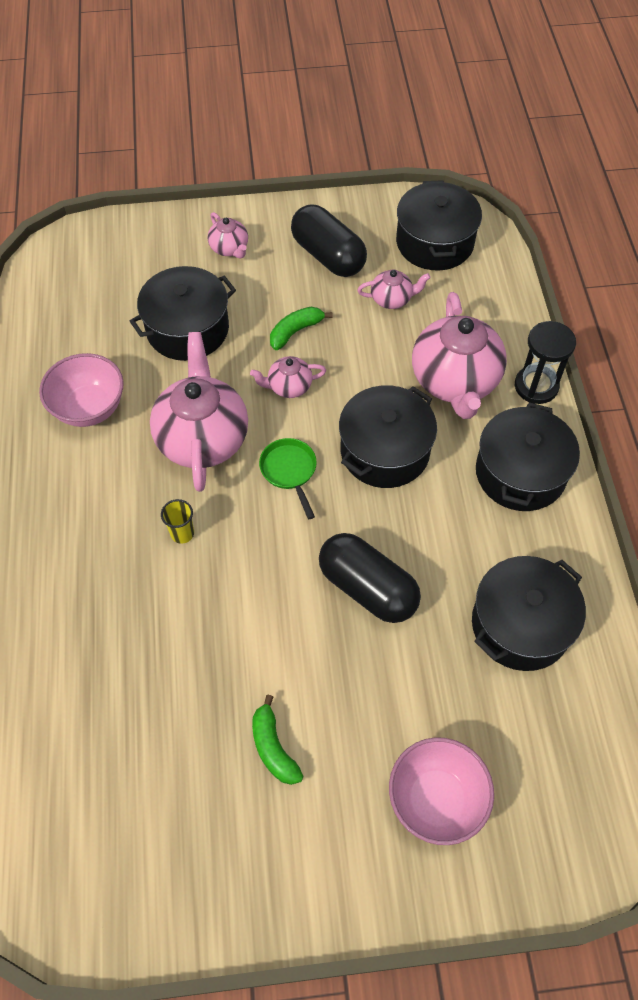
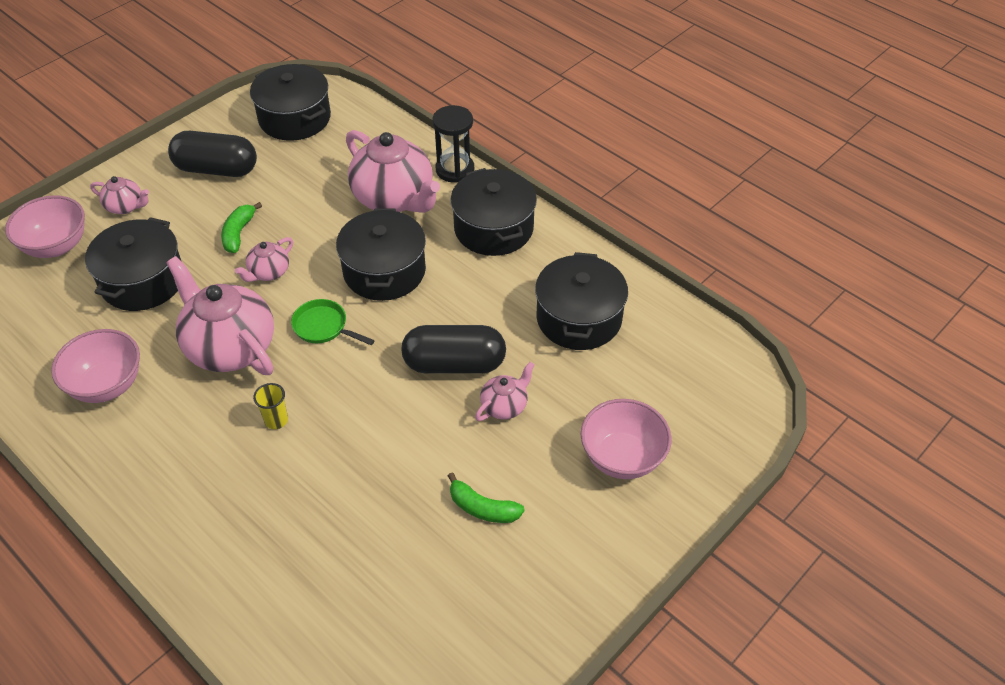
camera: 40 degrees left, 10 degrees down
pink teapot [357,270,430,309] -> pink teapot moved to [475,362,534,421]
none -> pink bowl [5,195,85,258]

